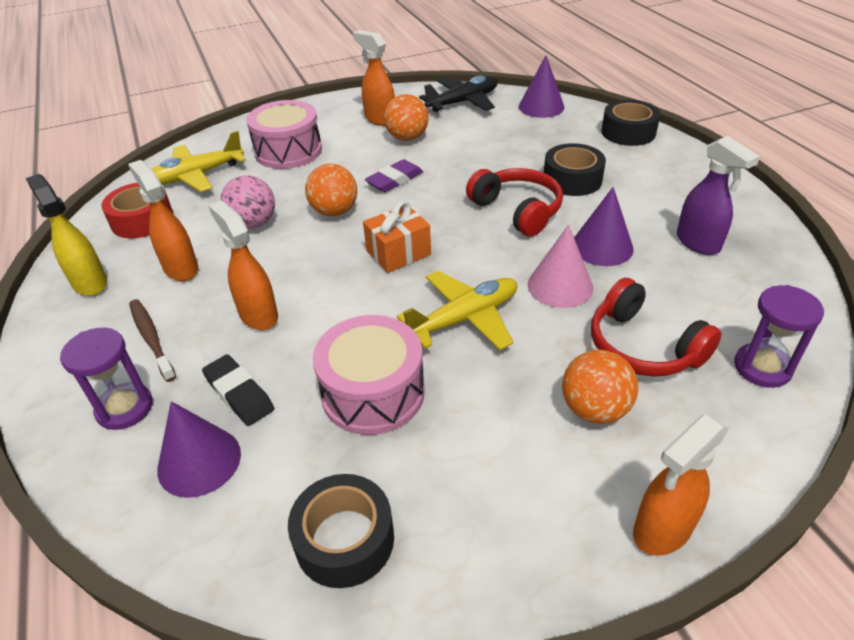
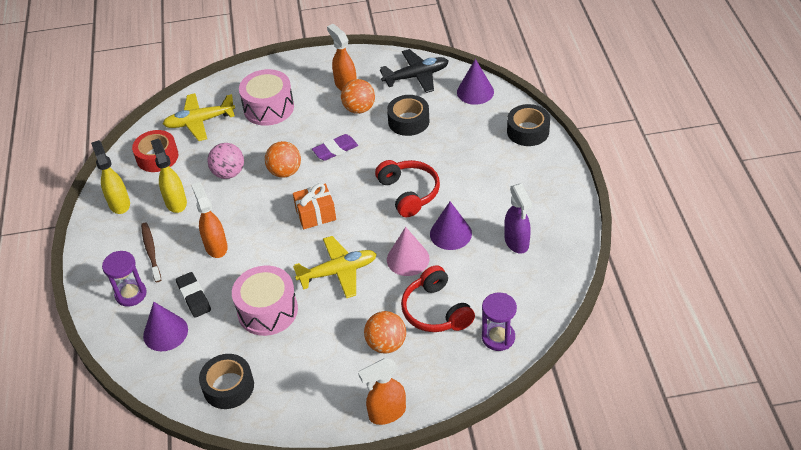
camera: 15 degrees right, 5 degrees up
orange spray bottle [128,160,198,281] -> yellow spray bottle [151,139,187,213]
black tape [544,143,606,196] -> black tape moved to [387,95,430,136]

